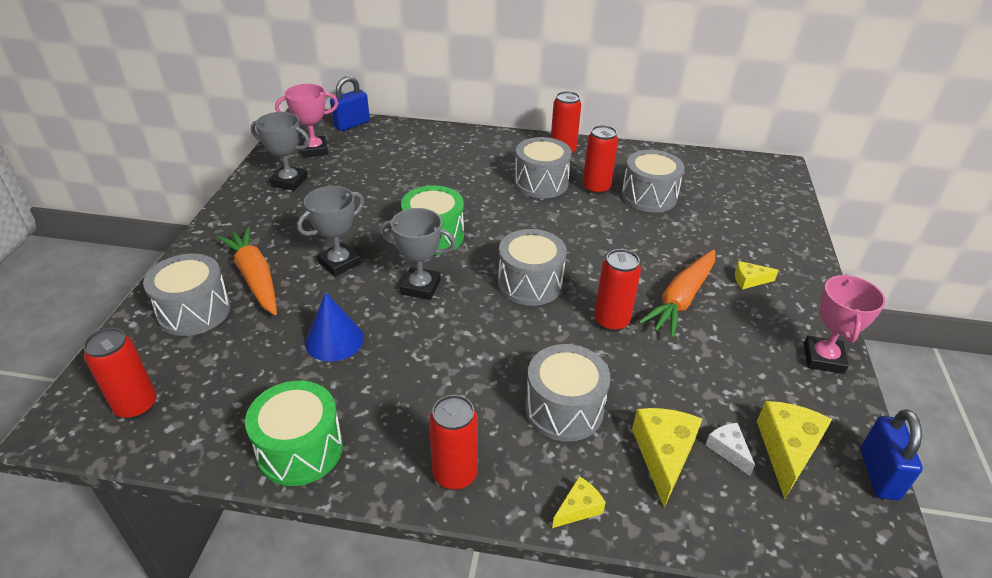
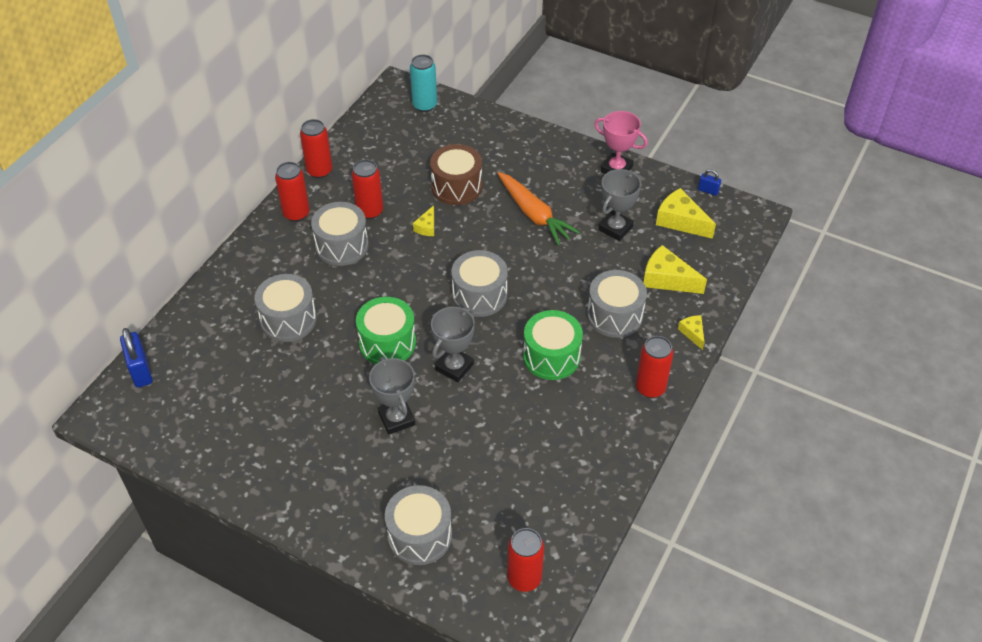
camera: 70 degrees left, 10 degrees up
orange carrot [216,227,277,315] -> none
green drum [245,381,343,486] -> green drum moved to [523,310,583,380]
grey trophy [251,112,310,191] -> grey trophy moved to [599,169,641,241]
pink trophy [275,84,338,158] -> none
blue cone [305,292,364,361] -> none
red can [594,249,641,332] -> red can moved to [300,119,332,178]
grey drum [622,150,685,213] -> grey drum moved to [255,274,317,342]
white cheese [706,423,755,476] -> none
yellow cheese [735,261,779,289] -> yellow cheese moved to [413,205,434,236]
blue padlock [861,409,923,500] -> blue padlock [698,169,721,196], size x0.54
none -> turquoise can [410,54,437,112]
none -> brown drum [430,144,482,205]

